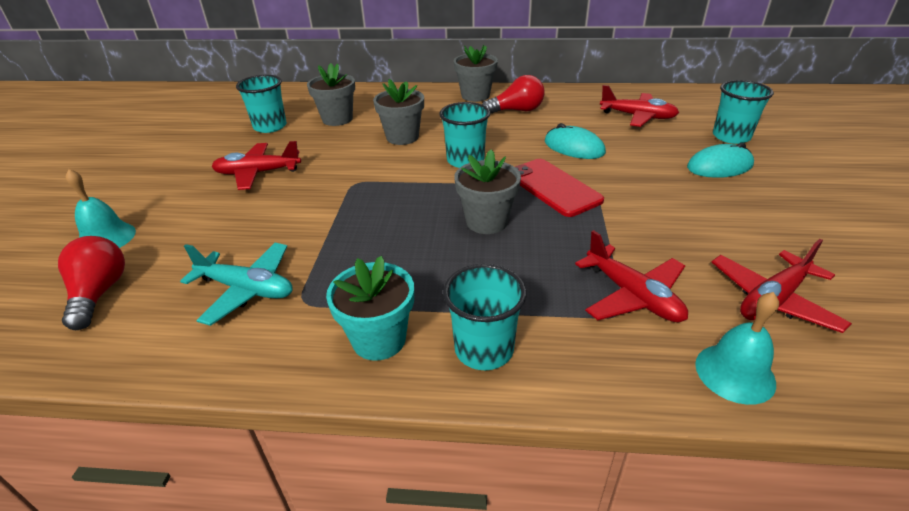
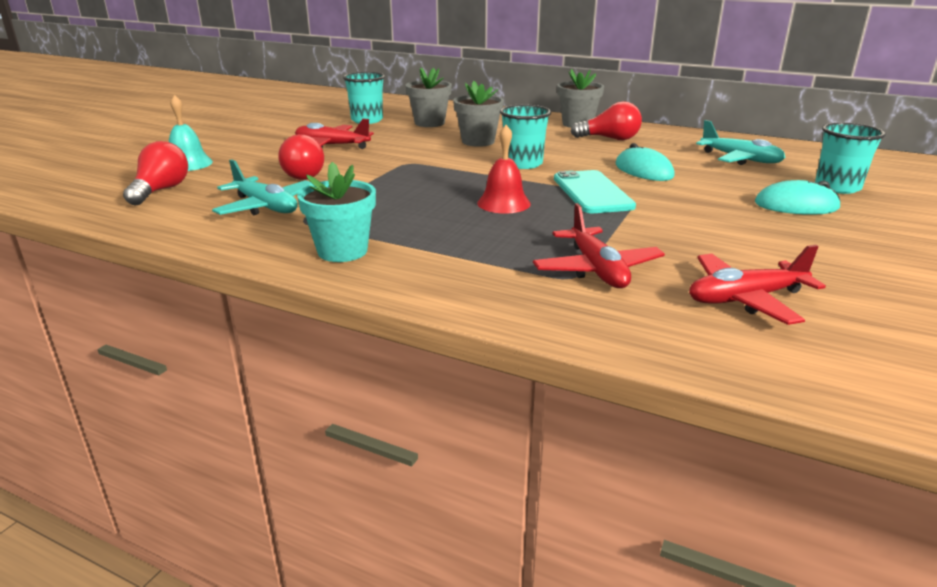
camera: 20 degrees right, 10 degrees down
turquoise cup [443,264,527,370] -> none
grey flower pot [454,149,521,234] -> red bell [477,125,531,214]
red phone [515,159,604,217] -> turquoise phone [554,170,636,213]
red plane [600,85,679,127] -> turquoise plane [696,120,786,165]
turquoise bell [695,292,779,405] -> none
none -> red light bulb [278,134,324,180]

